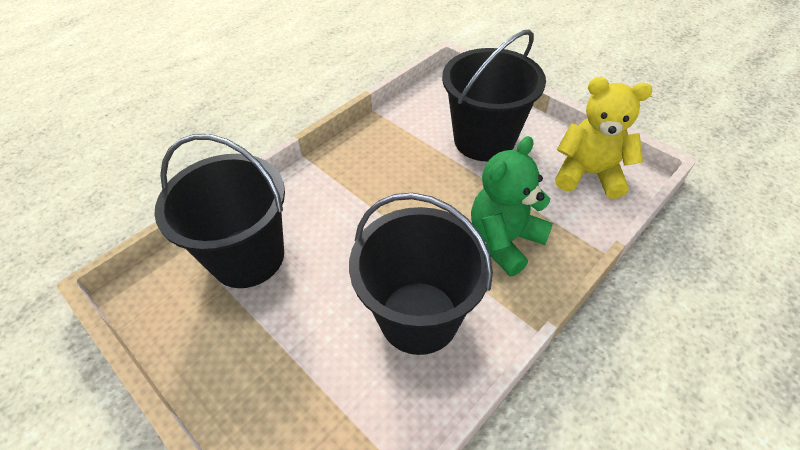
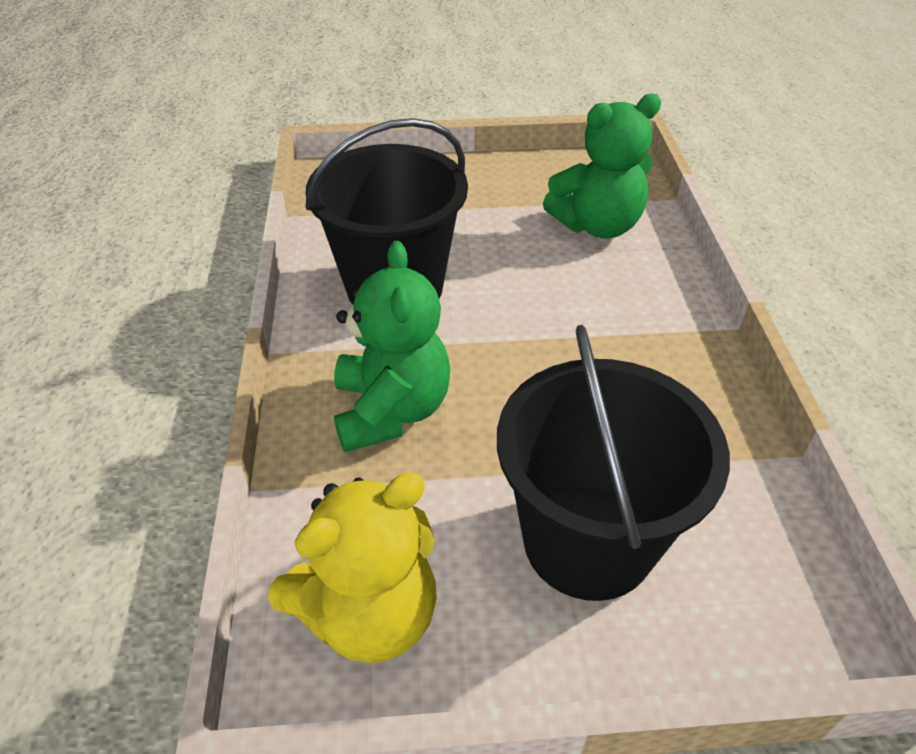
camera: 130 degrees right, 5 degrees down
black bucket [154,134,285,288] -> green teddy bear [543,93,661,238]

